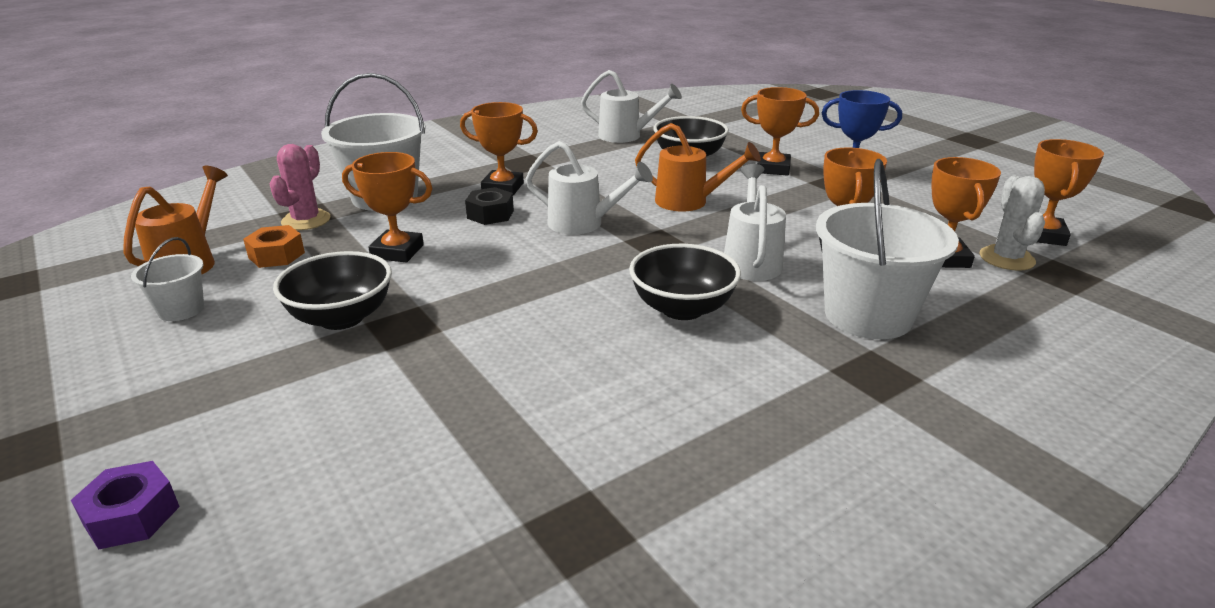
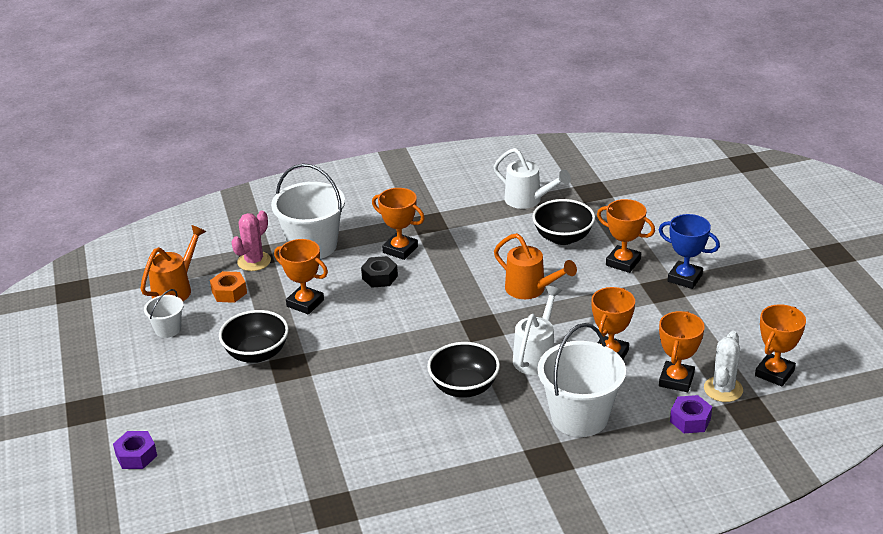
camera: 20 degrees right, 5 degrees up
white watering can [526,141,653,234] -> none
none -> purple nut [670,395,712,433]

